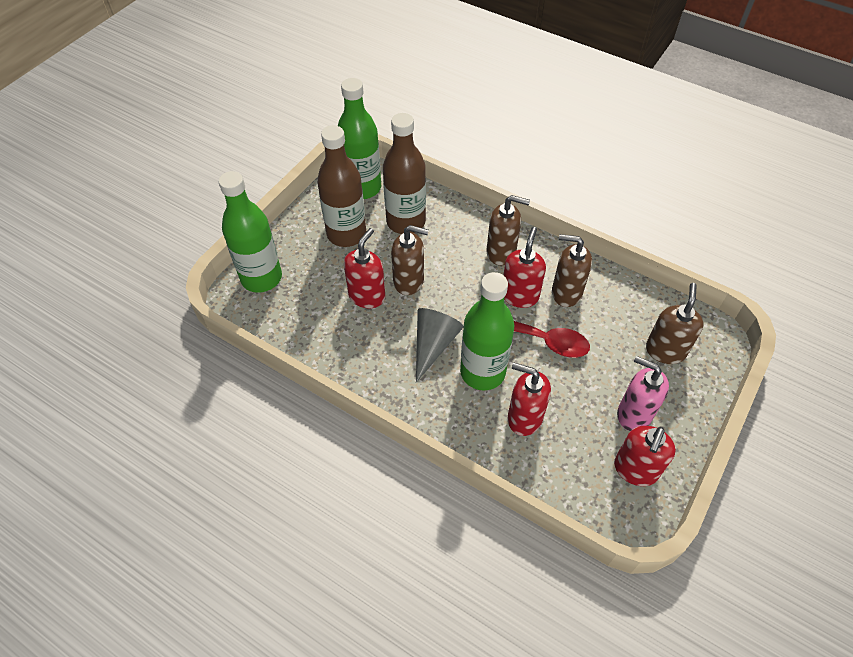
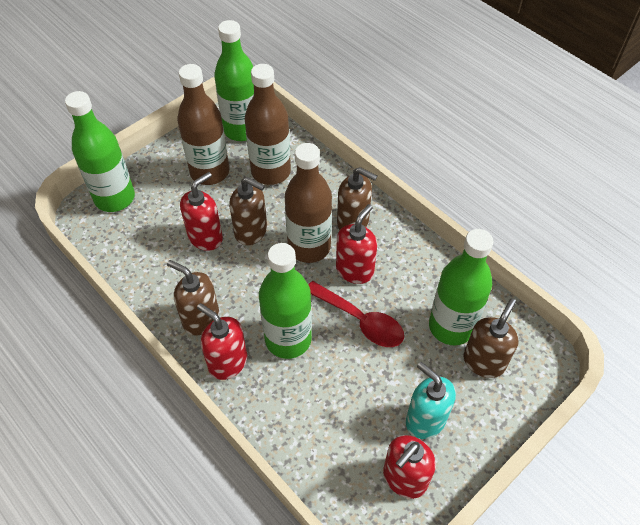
camera: 15 degrees right, 0 degrees up
grey cone [416,308,464,383] -> none
red soap dispenser [508,363,551,436] -> red soap dispenser moved to [197,303,247,380]
brown soap dispenser [552,234,592,307] -> brown soap dispenser moved to [167,260,219,336]
pink soap dispenser [617,356,669,431] -> turquoise soap dispenser [406,362,456,439]
none -> brown bottle [285,143,332,263]
none -> green bottle [429,229,494,345]

